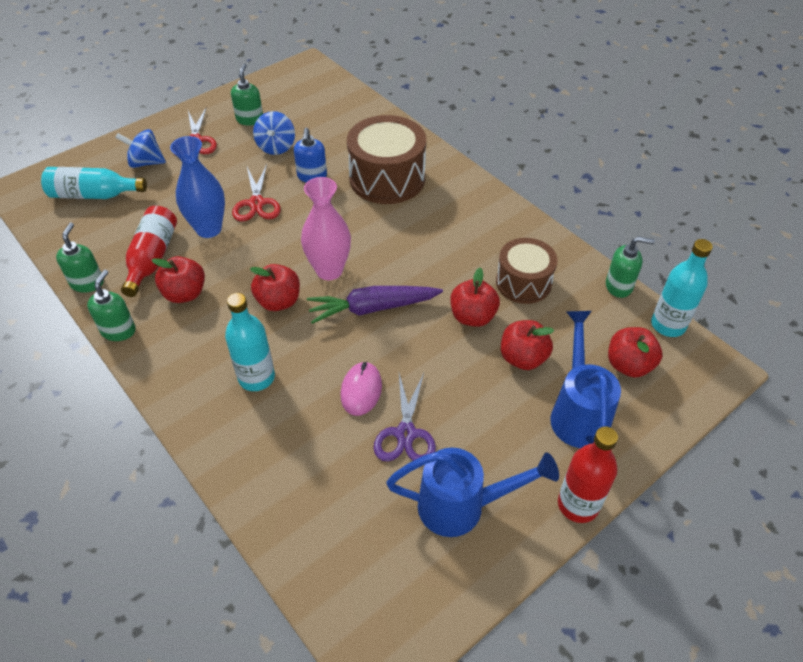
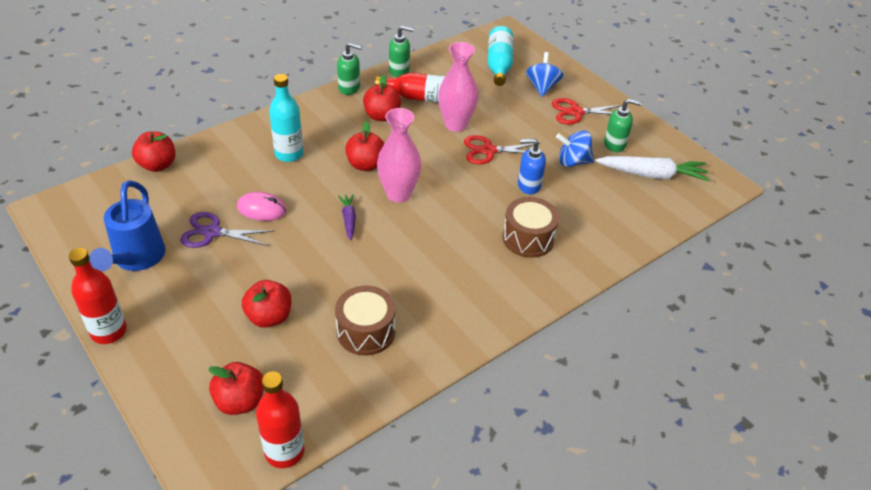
camera: 90 degrees right, 5 degrees down
blue vase [170,136,225,238] -> pink vase [438,42,478,132]
purple carrot [307,286,443,324] -> purple carrot [338,194,356,240], size x0.53
brown drum [347,115,426,204] -> brown drum [503,197,559,258], size x0.65
red apple [451,268,500,327] -> red apple moved to [132,131,175,172]
blue watering can [550,311,621,448] -> none
green soap dispenser [606,236,655,298] -> none
turquoise bottle [651,239,713,337] -> red bottle [256,371,304,468]
none -> white carrot [595,156,710,182]

